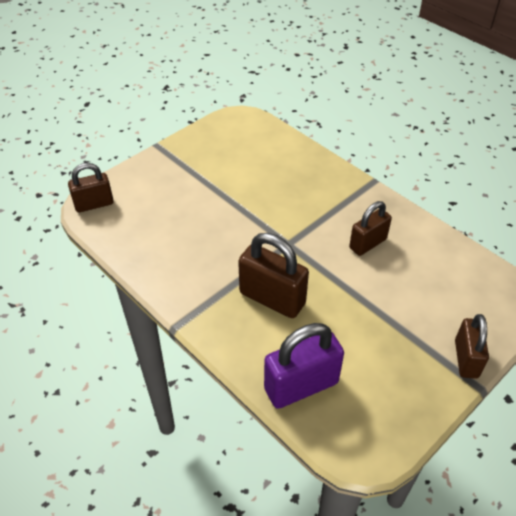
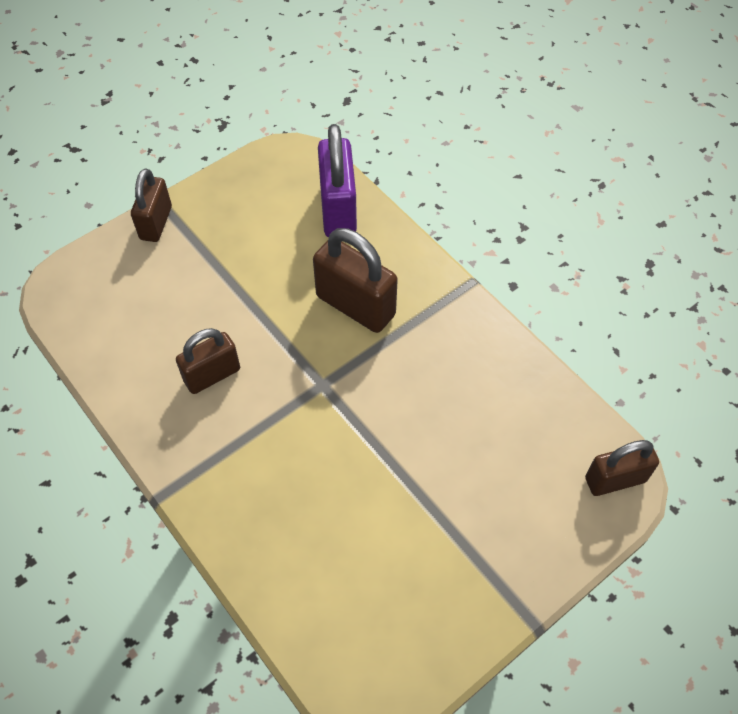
camera: 175 degrees left, 10 degrees up
purple padlock [264,323,344,409] -> purple padlock turned 75 degrees counterclockwise [318,124,357,237]

